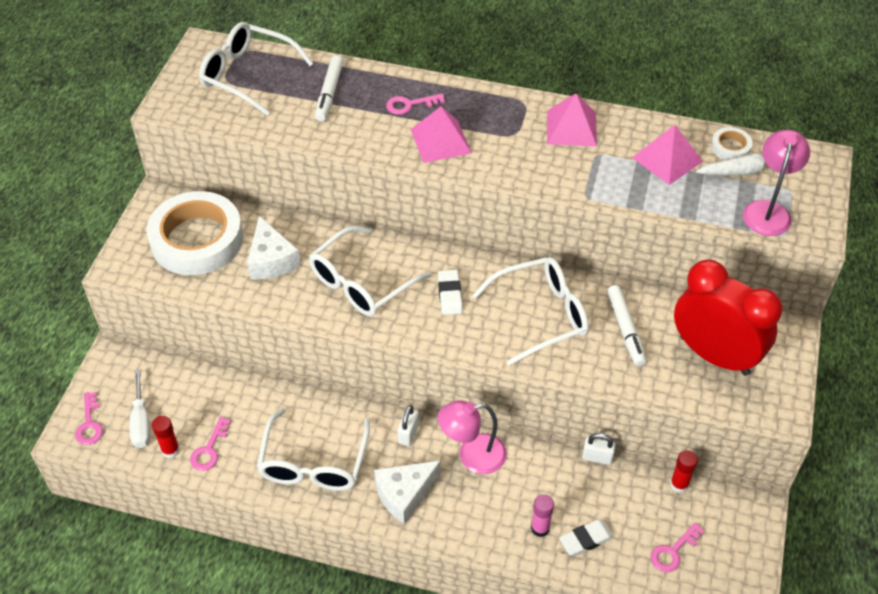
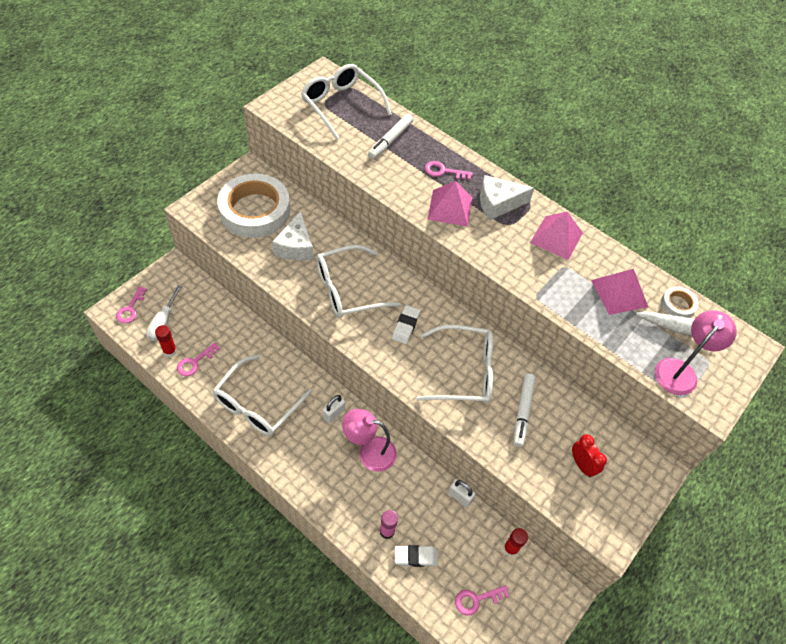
camera: 20 degrees right, 5 degrees up
white cheese [374,460,441,524] -> white cheese moved to [480,175,534,220]
red clock [674,260,783,376] -> red clock [572,434,607,478], size x0.43

